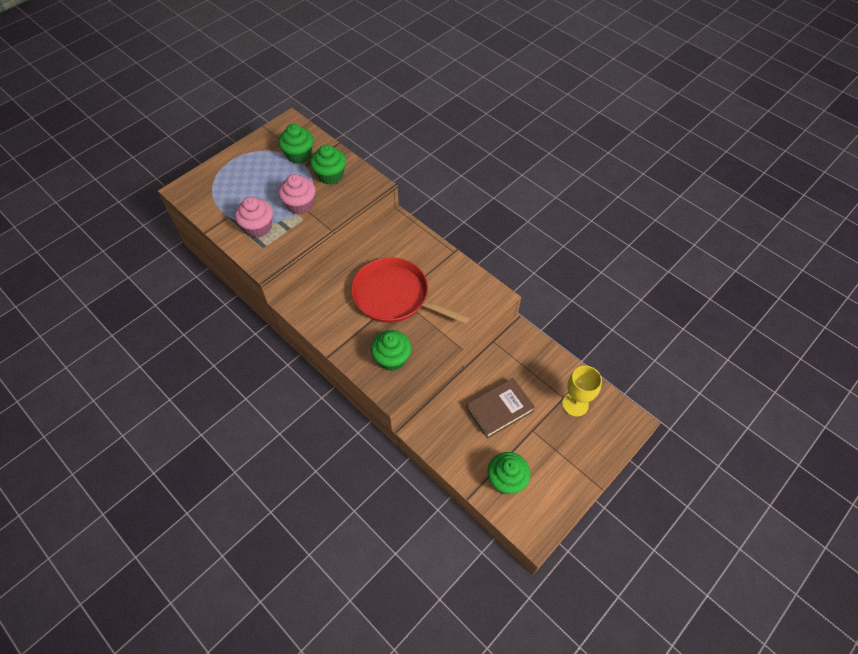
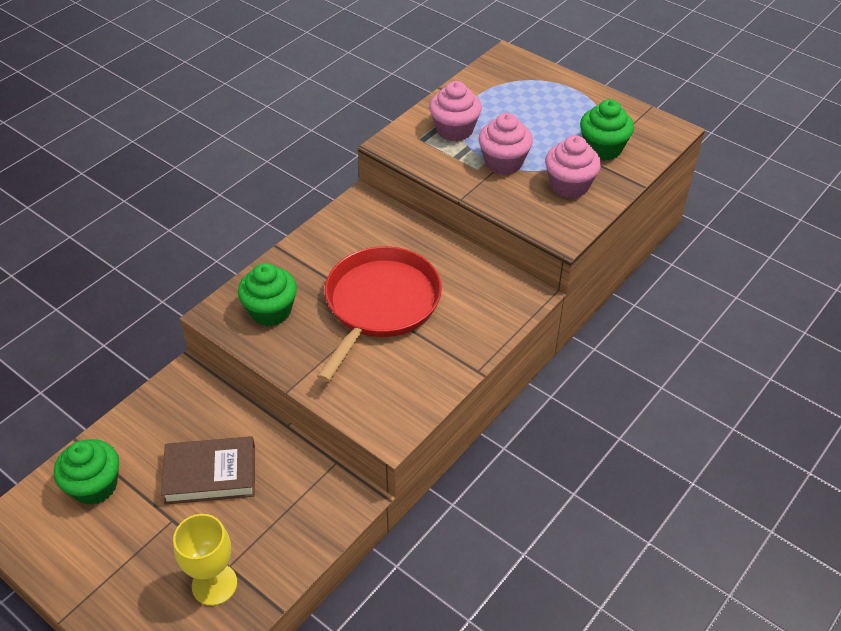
camera: 85 degrees right, 10 degrees down
green cupcake [310,145,346,185] -> pink cupcake [545,135,601,198]
brown book [466,378,535,439] -> brown book turned 60 degrees counterclockwise [161,436,255,505]

